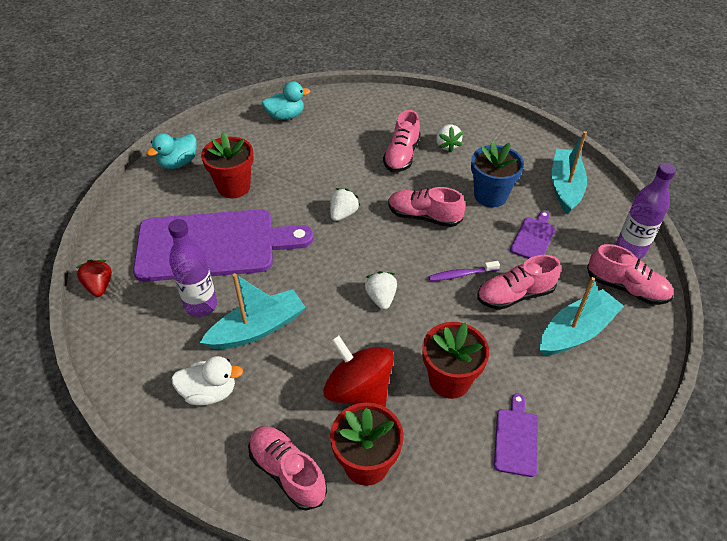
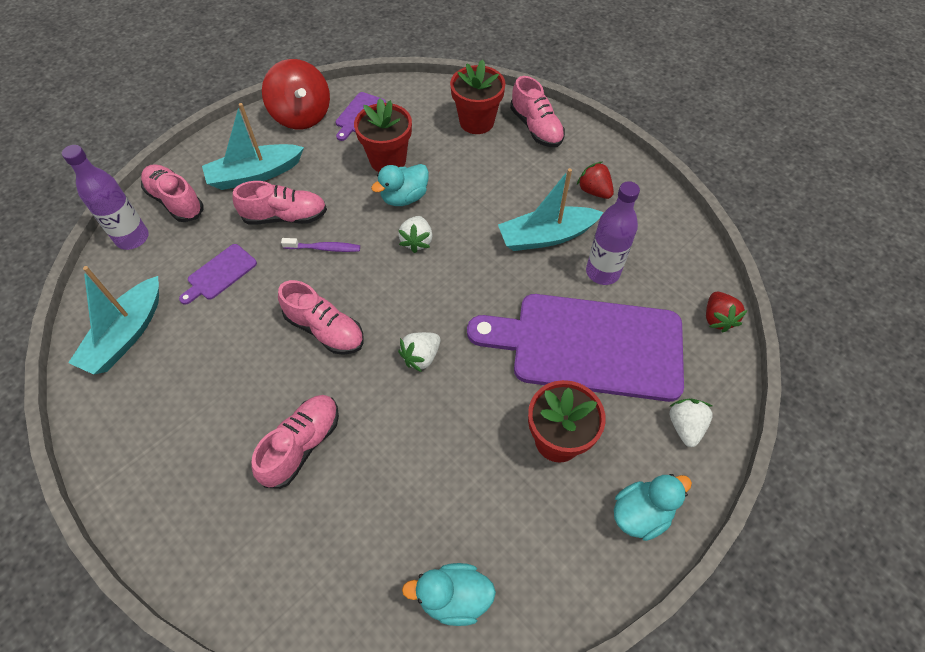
camera: 165 degrees left, 10 degrees up
white duck [171,356,243,406] -> red strawberry [577,162,614,199]
red spinning top [323,335,394,407] -> red spinning top moved to [262,59,330,129]
white strawberry [436,124,463,153] -> white strawberry moved to [670,399,713,447]
blue flower pot [471,141,524,207] -> none
none -> turquoise duck [371,164,429,206]

